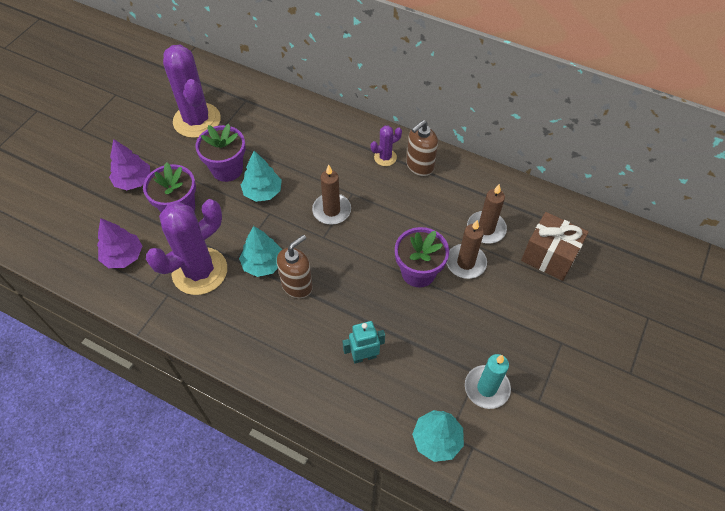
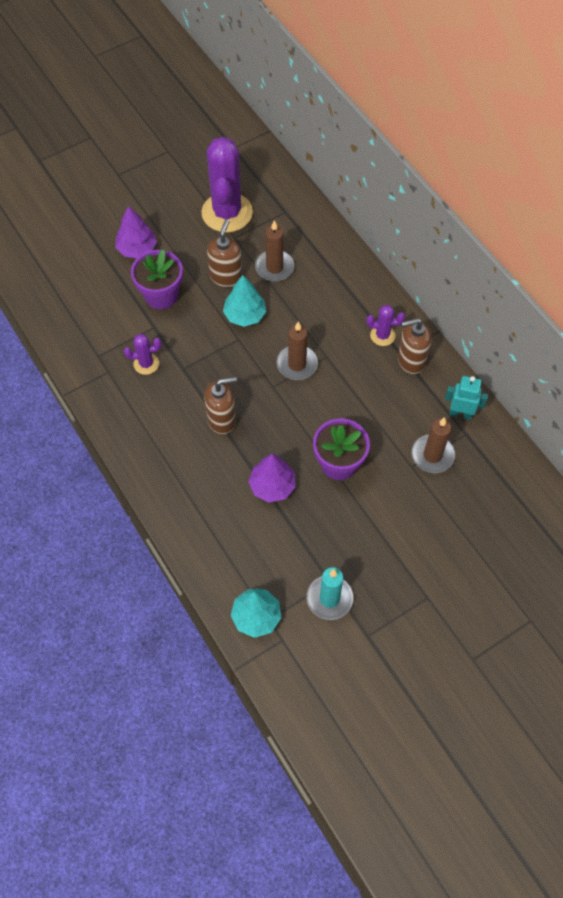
camera: 30 degrees right, 5 degrees up
purple tree [97,218,142,268] -> purple tree moved to [248,454,296,502]
purple cactus [146,199,227,295] -> purple cactus [124,334,161,375], size x0.46
purple flower pot [195,124,245,182] -> brown soap dispenser [207,219,242,287]
turquoise tree [239,226,283,277] -> none
turquoise robot [343,321,385,363] -> turquoise robot moved to [445,376,488,420]
brown candle [446,220,487,279] -> brown candle moved to [255,220,294,282]
brown gift [521,212,589,281] -> none

